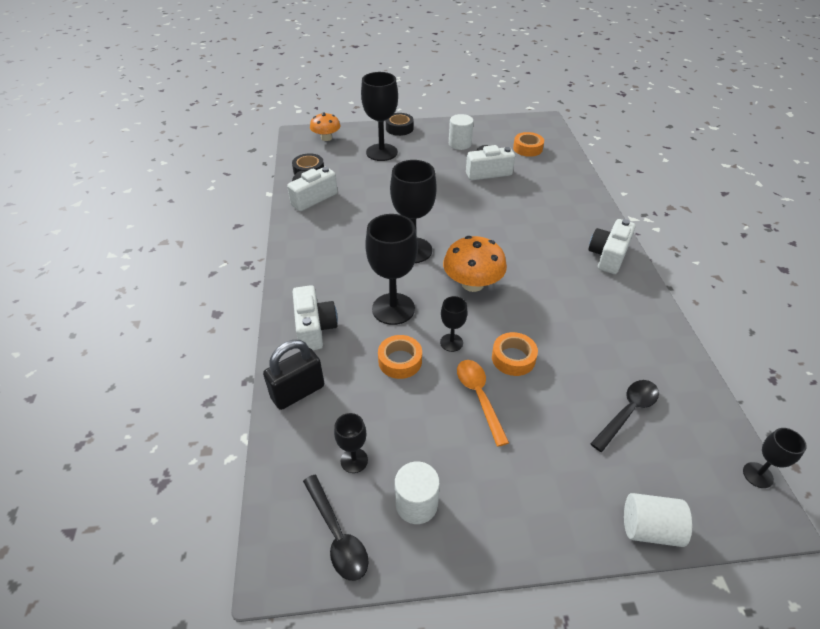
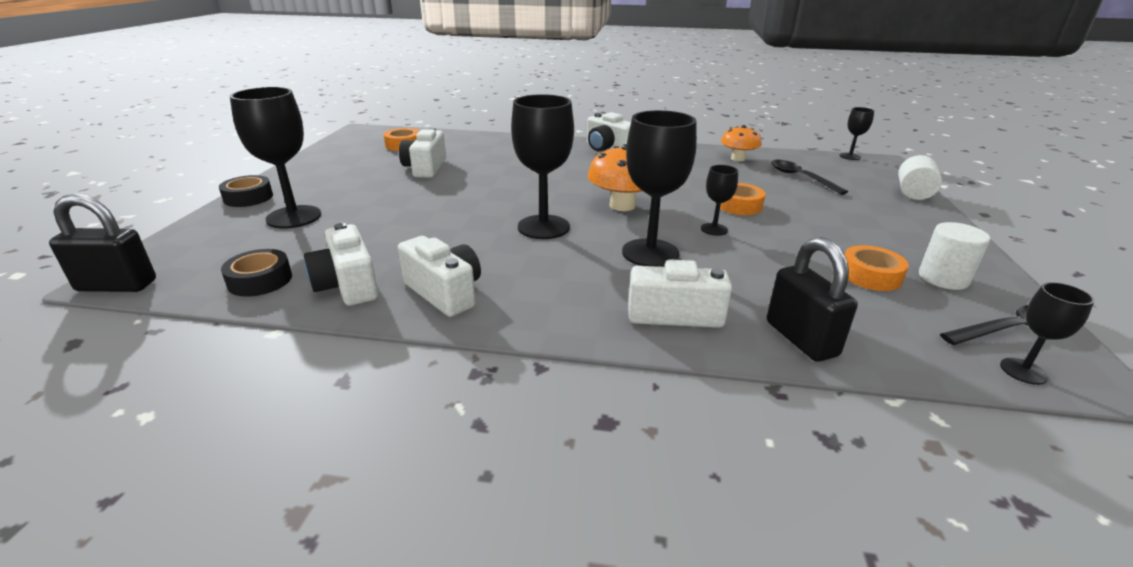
camera: 75 degrees left, 15 degrees down
orange mushroom [310,112,341,141] -> orange mushroom moved to [721,125,762,161]
black goblet [334,413,368,473] -> black goblet moved to [1000,282,1095,385]
orange tape [378,335,422,379] -> orange tape moved to [845,245,909,291]
white cylinder [449,114,474,150] -> none
orange spoon [457,360,509,447] -> none
none -> black padlock [49,193,156,292]
none -> white camera [398,236,481,317]

